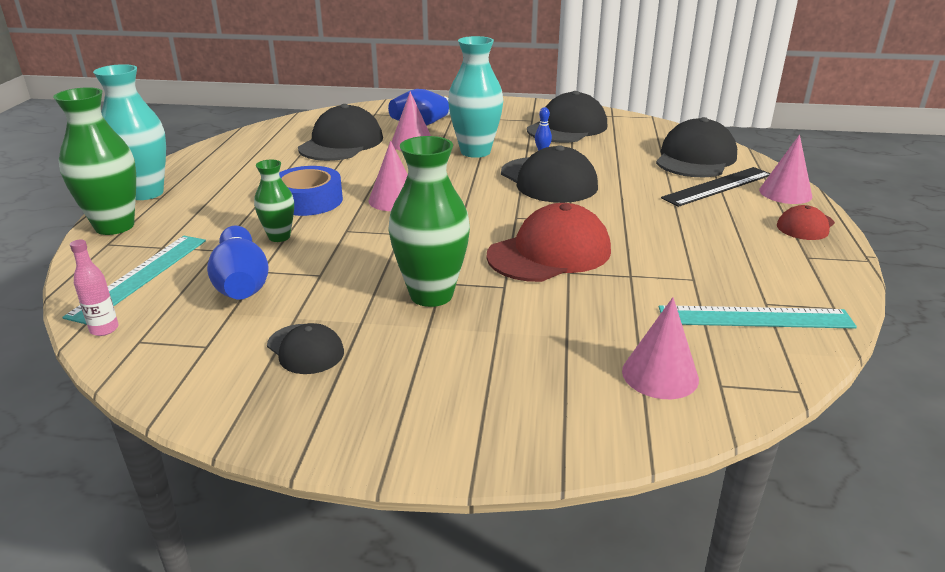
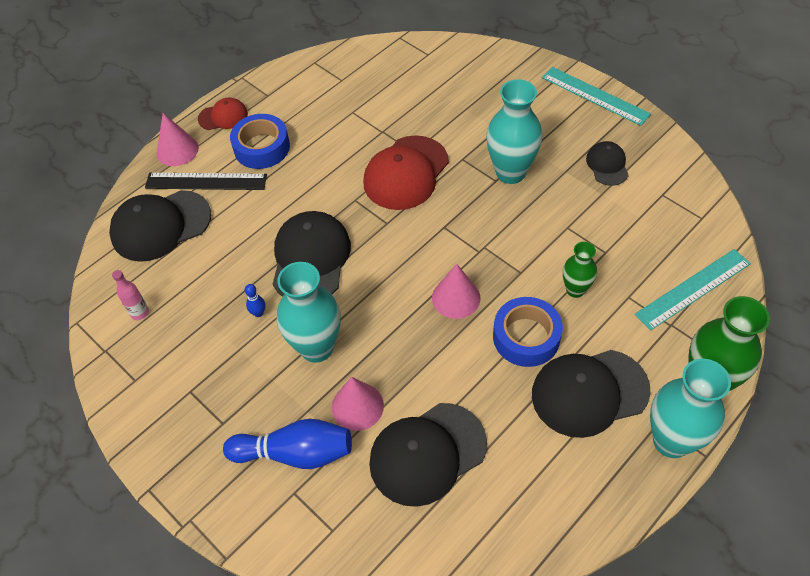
camera: 140 degrees left, 25 degrees up
pink bottle [70,240,119,336] -> pink bottle moved to [112,270,149,320]
blue bowling pin [207,226,269,300] -> none
green vase [388,136,470,307] -> turquoise vase [486,79,542,184]
red cap [486,203,611,282] -> red cap turned 60 degrees counterclockwise [363,135,449,210]
black cap [527,91,607,143] -> black cap moved to [532,350,650,438]
pink cone [622,297,699,399] -> none
turquoise ruler [659,305,857,329] -> turquoise ruler moved to [542,67,651,126]
none -> blue tape [230,114,290,169]

